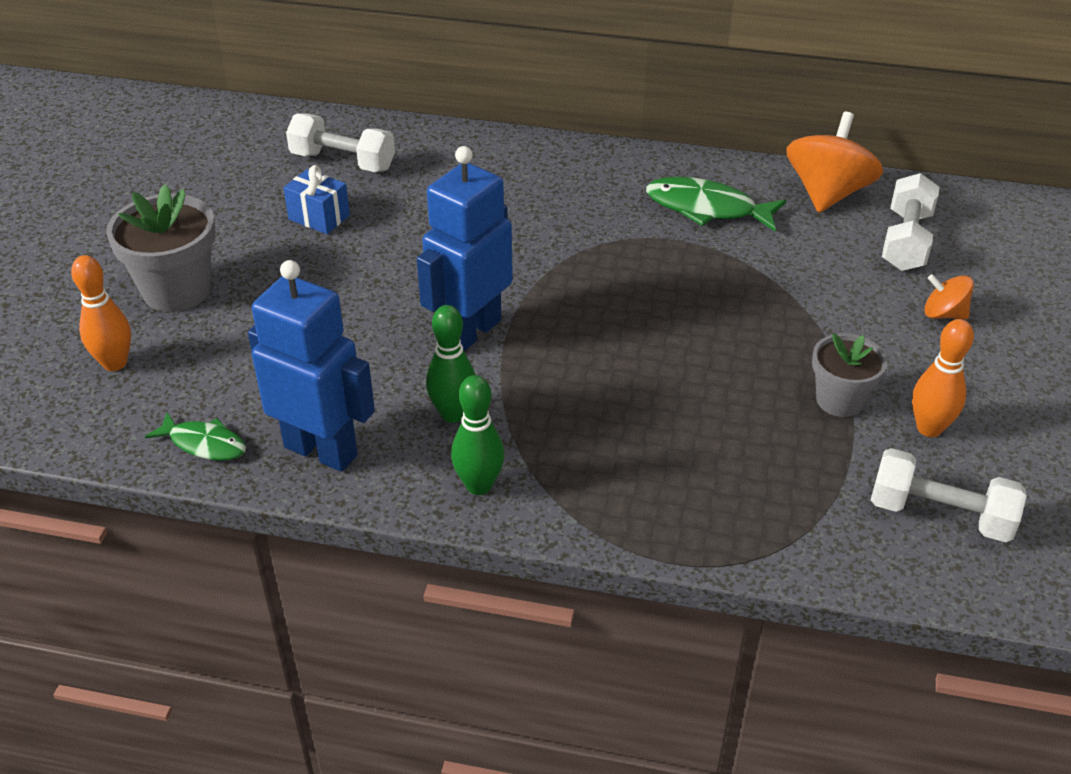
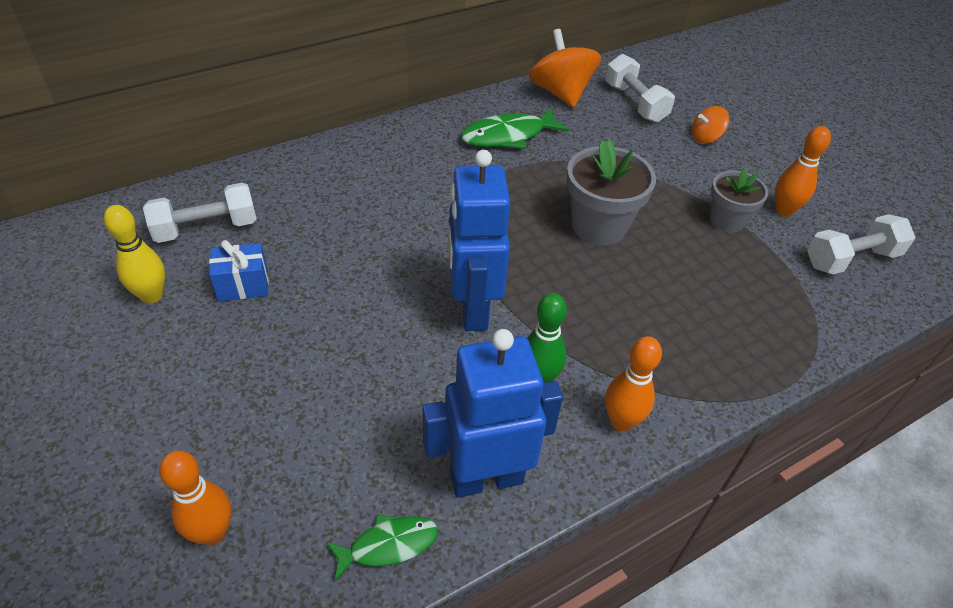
camera: 45 degrees left, 5 degrees up
grey flower pot [106,184,215,312] -> grey flower pot moved to [566,140,656,246]
green bowling pin [451,375,505,495] -> orange bowling pin [605,336,662,431]
none -> yellow bowling pin [104,205,165,304]

